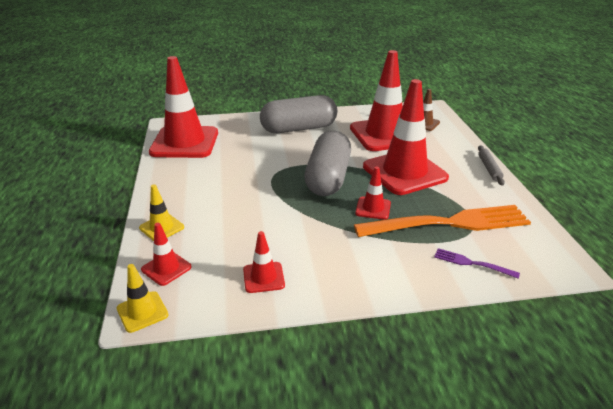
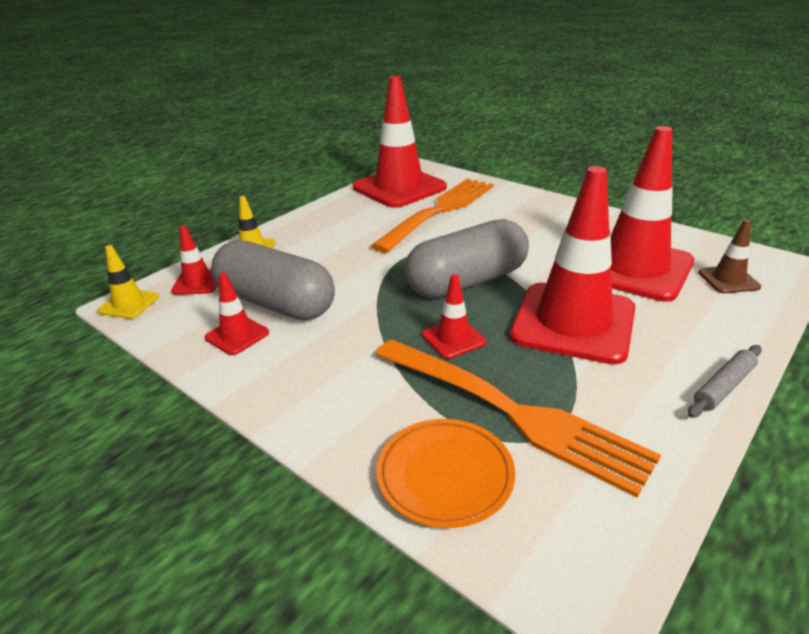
camera: 50 degrees right, 0 degrees up
grey capsule [260,95,337,133] -> grey capsule moved to [211,240,335,320]
purple fork [434,248,520,279] -> orange plate [376,419,515,528]
none -> orange fork [371,178,494,253]

